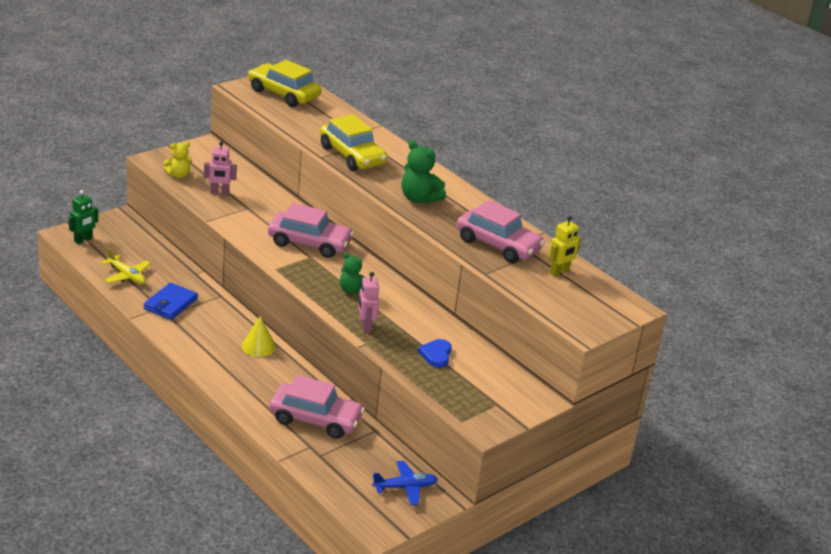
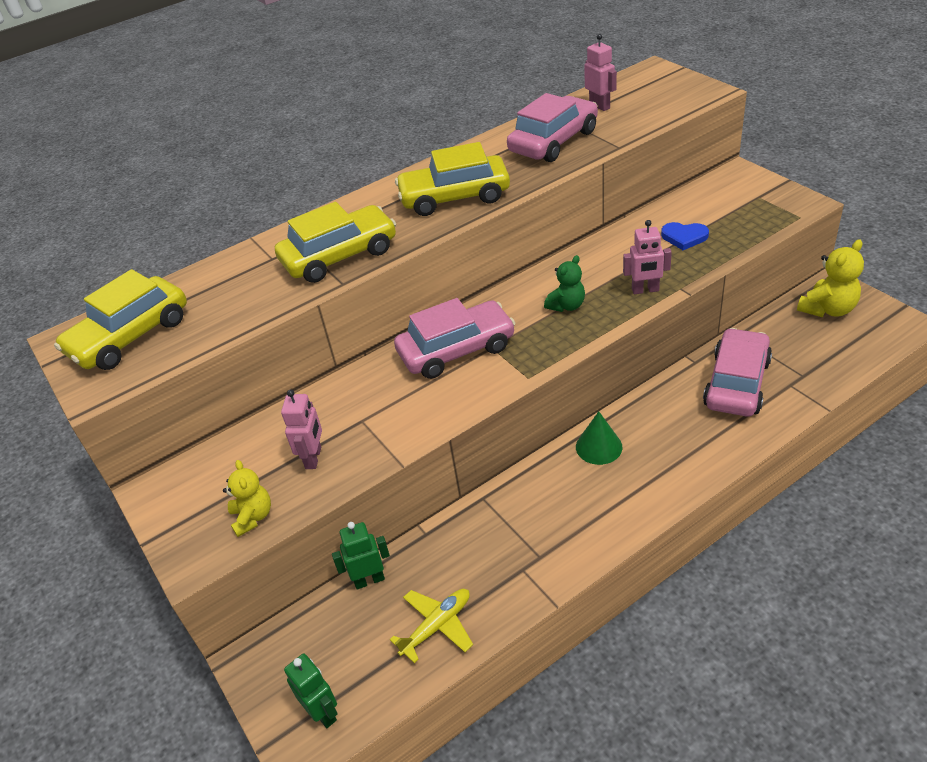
camera: 75 degrees left, 10 degrees up
blue wallet [144,283,198,320] -> none
yellow cone [242,316,276,357] -> green cone [576,411,622,465]
pink car [268,203,354,258] -> pink car turned 45 degrees clockwise [394,298,515,379]
blue plane [372,461,438,505] -> yellow teddy bear [797,239,864,317]
green teddy bear [401,140,446,204] -> yellow car [395,142,510,216]
yellow robot [549,216,581,276] -> pink robot [584,34,617,111]
none -> green robot [332,522,390,590]

